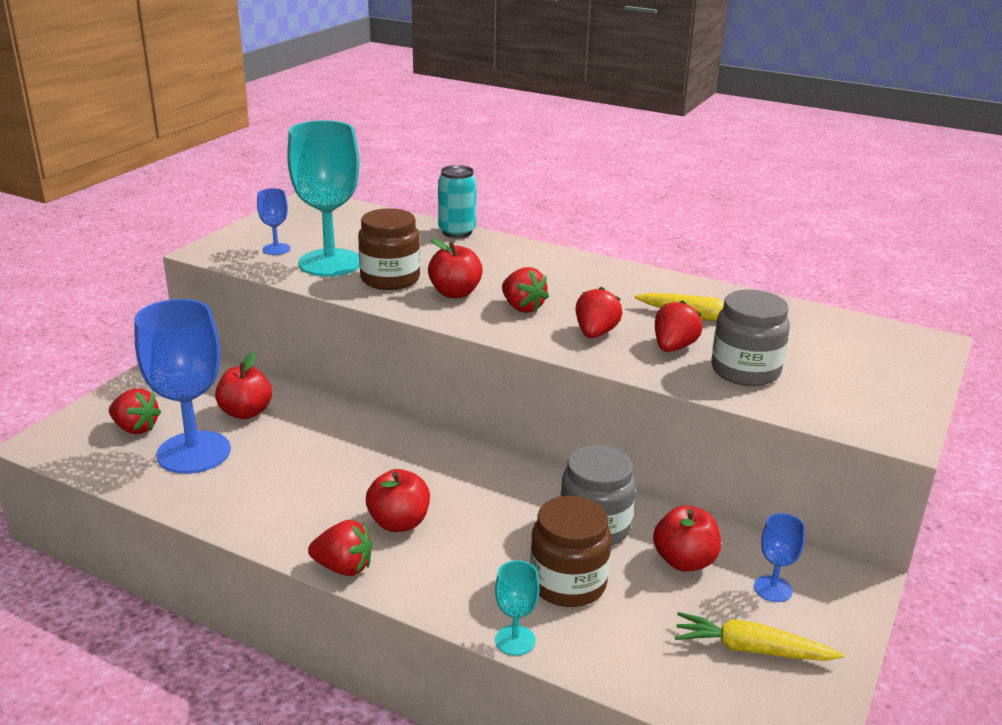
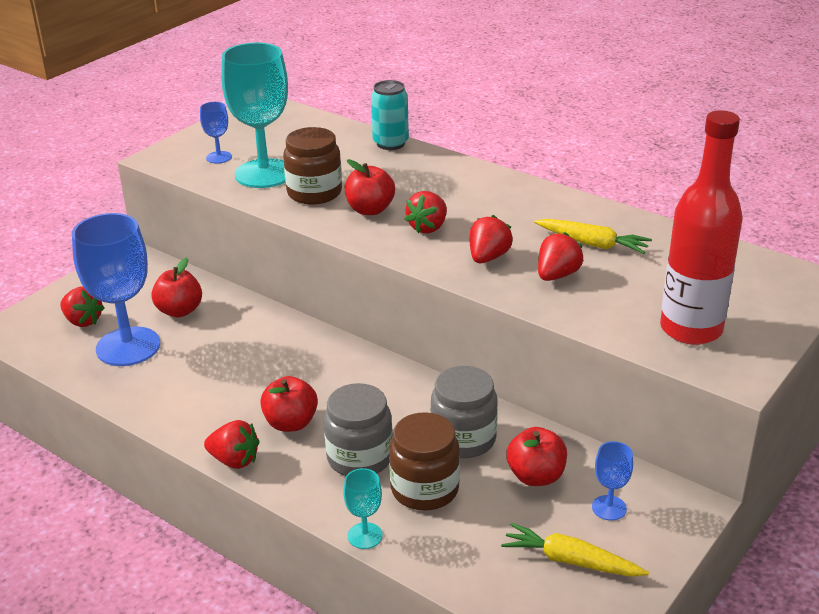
camera: 10 degrees right, 5 degrees up
red strawberry [502,267,549,313] -> red strawberry turned 60 degrees clockwise [405,191,447,234]
grey jar [711,290,790,386] -> grey jar moved to [324,383,393,476]
none -> red bottle [660,110,743,345]

